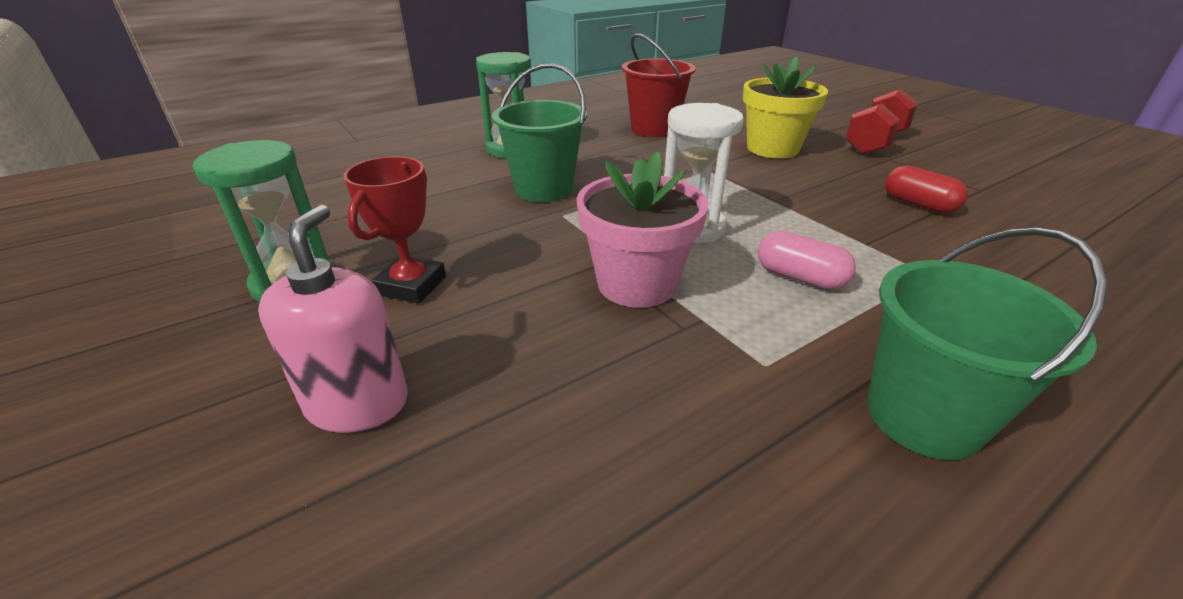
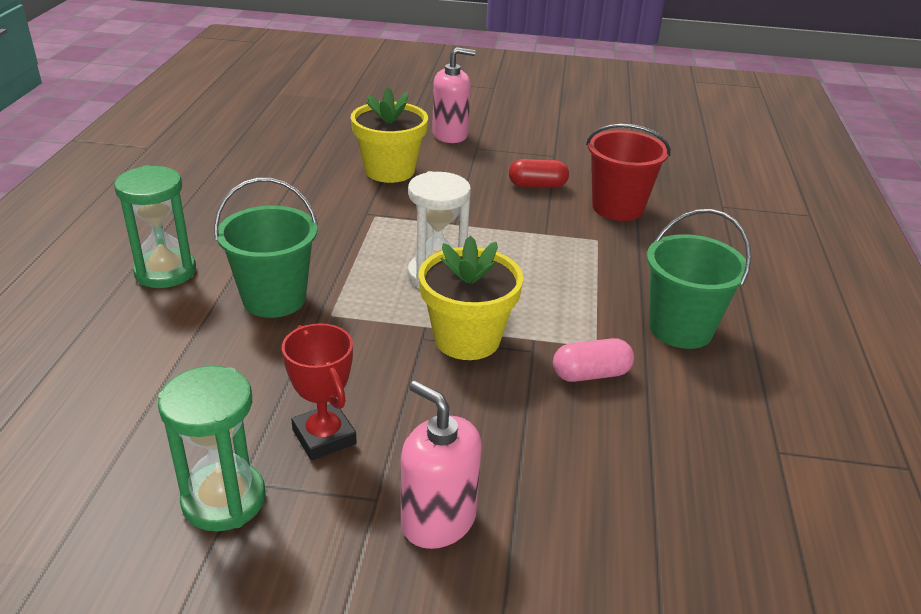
camera: 50 degrees left, 0 degrees up
pink flower pot [576,151,708,308] -> yellow flower pot [419,236,523,360]
red bucket [622,33,696,137] -> red bucket moved to [586,124,671,221]
pink capsule [758,231,856,290] -> pink capsule moved to [553,338,634,382]
red dumbbell [845,89,918,155] -> pink soap dispenser [432,47,475,143]

